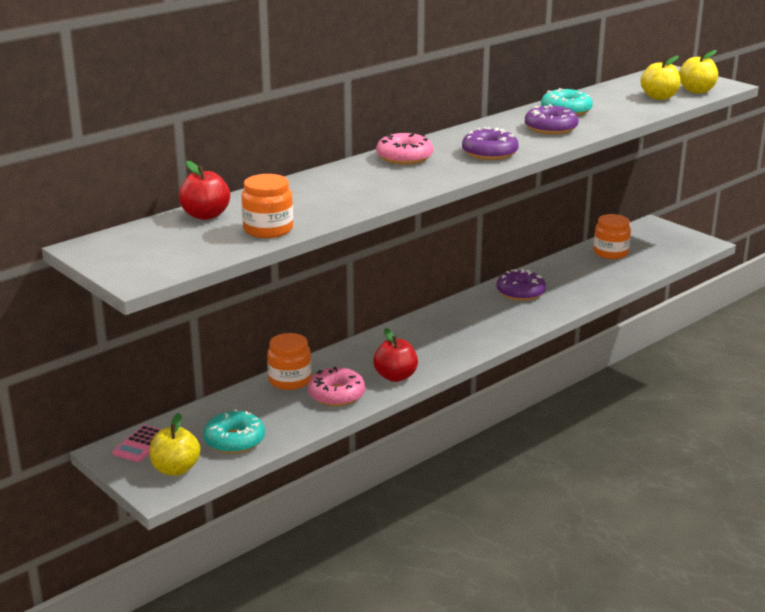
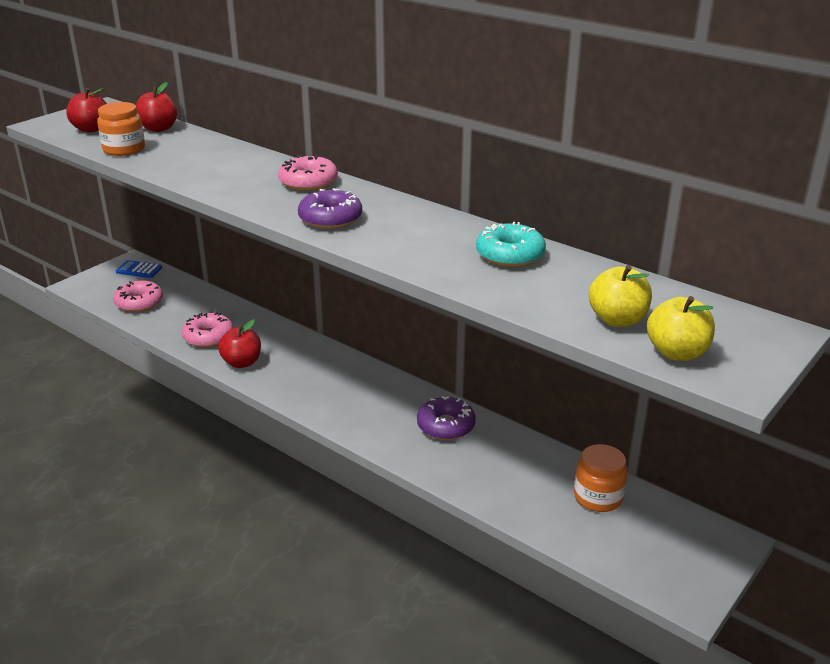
camera: 80 degrees right, 5 degrees up
pink calculator [113,425,162,462] -> blue calculator [116,260,162,278]
yellow apple [150,413,201,476] -> none
turquoise donut [203,409,265,454] -> pink donut [113,280,163,312]
orange jar [267,333,311,390] -> none
purple donut [525,104,579,135] -> none
none -> red apple [66,88,107,133]

